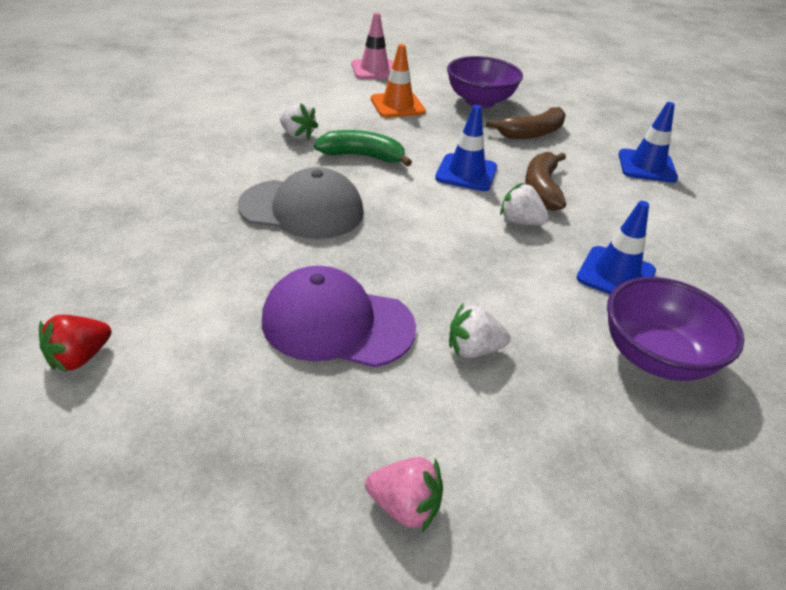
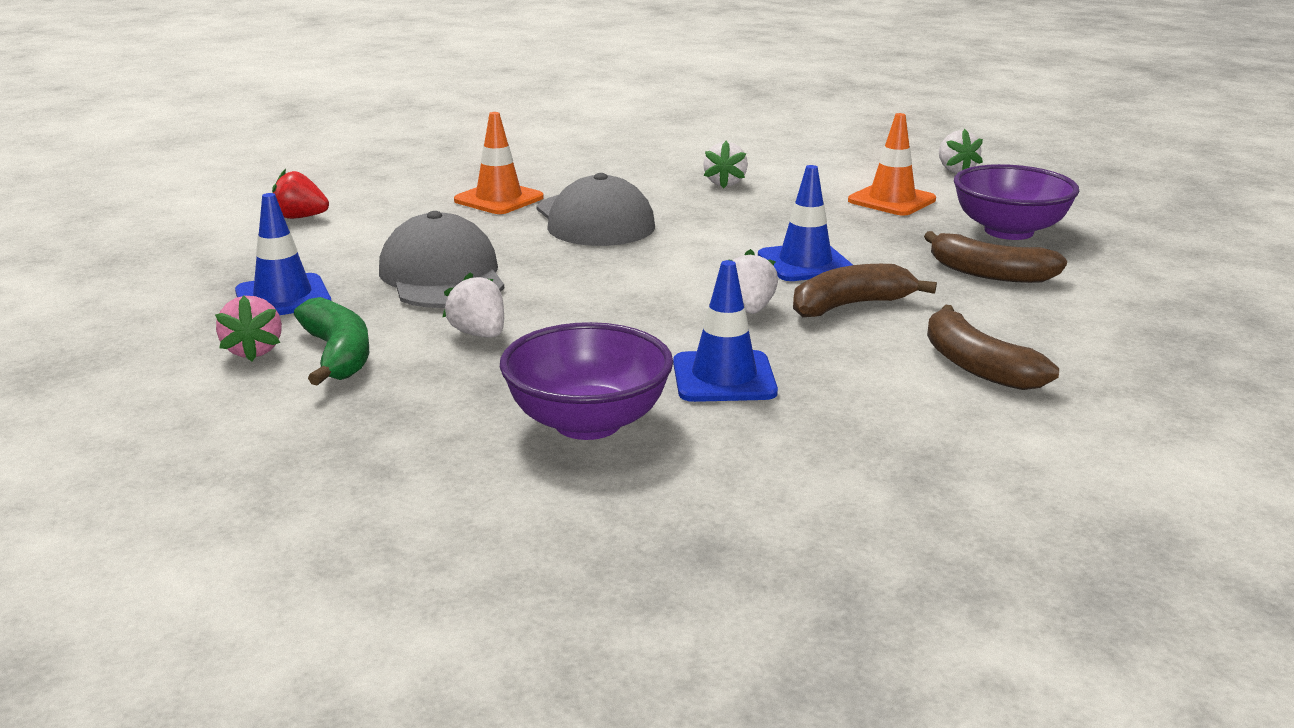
camera: 60 degrees right, 15 degrees down
purple cap [262,266,416,367] -> grey cap [379,211,504,308]
green banana [314,130,412,166] -> green banana moved to [294,297,369,386]
pink traffic cone [351,13,393,79] -> white strawberry [939,129,983,173]
blue traffic cone [619,102,678,183] -> blue traffic cone moved to [235,193,331,315]
none -> orange traffic cone [454,112,544,214]
none -> brown banana [927,305,1059,390]

